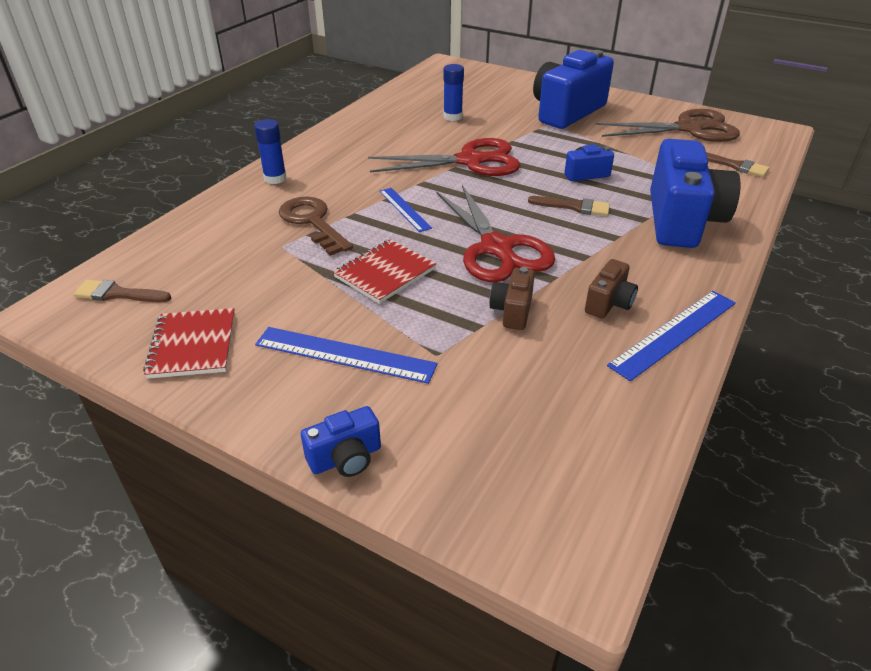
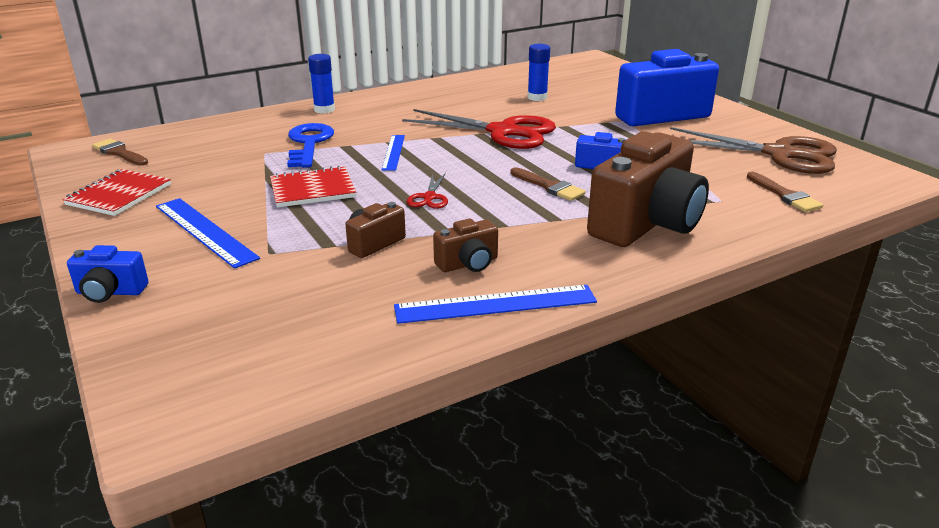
camera: 30 degrees right, 10 degrees down
brown key [279,197,353,256] -> blue key [287,123,334,168]
red scissors [436,185,556,282] -> red scissors [406,173,448,209], size x0.44
blue camera [650,139,741,248] -> brown camera [587,131,709,247]

